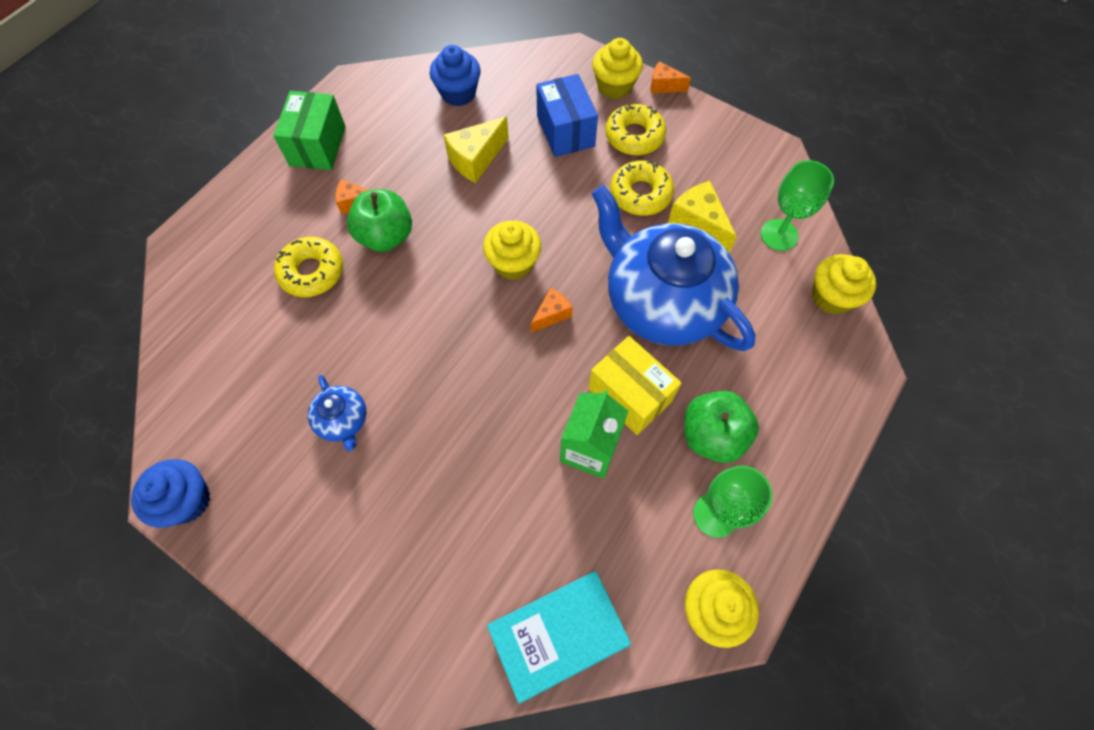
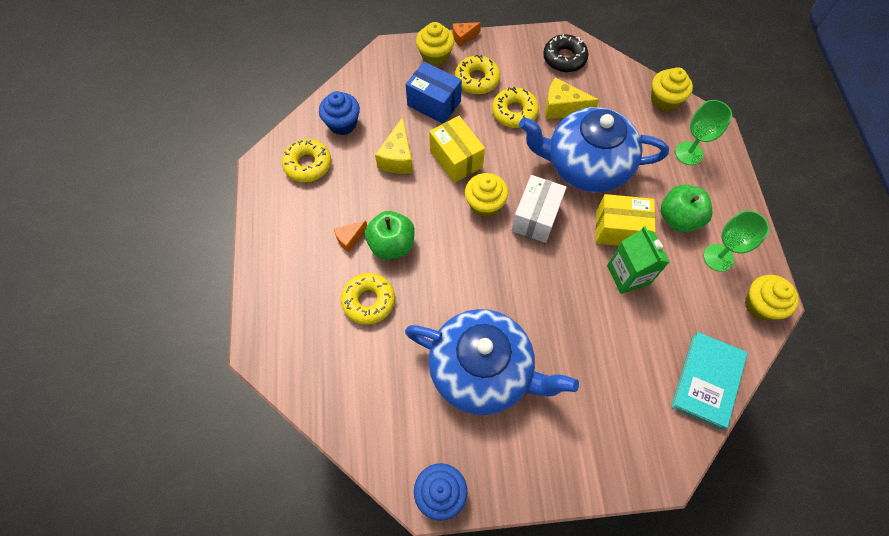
camera: 40 degrees left, 0 degrees up
green box [273,91,346,170] -> none
blue teapot [308,375,367,452] -> blue teapot [405,309,579,415], size x2.37
orange cheese [531,288,573,333] -> white box [512,175,567,243]
green goblet [761,160,834,251] -> green goblet moved to [675,100,732,165]
none -> yellow donut [282,139,331,183]
none -> yellow box [429,116,485,183]
none -> black donut [543,34,588,72]

